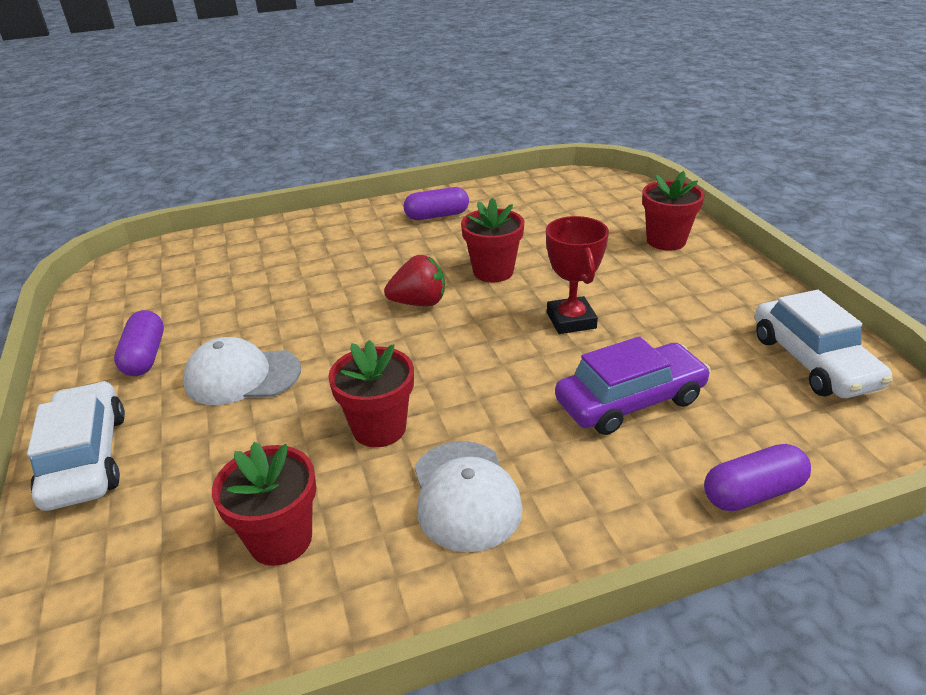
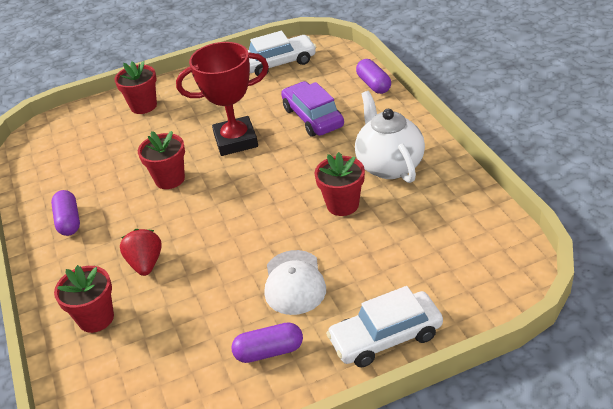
camera: 90 degrees left, 5 degrees up
red flower pot [212,442,316,566] -> red flower pot moved to [54,265,114,333]
red strawberry [384,255,445,306] -> red strawberry moved to [120,229,162,276]
white cap [414,441,523,552] -> white teapot [355,91,425,183]
red trophy [546,216,609,334] -> red trophy [176,42,269,156], size x1.50

